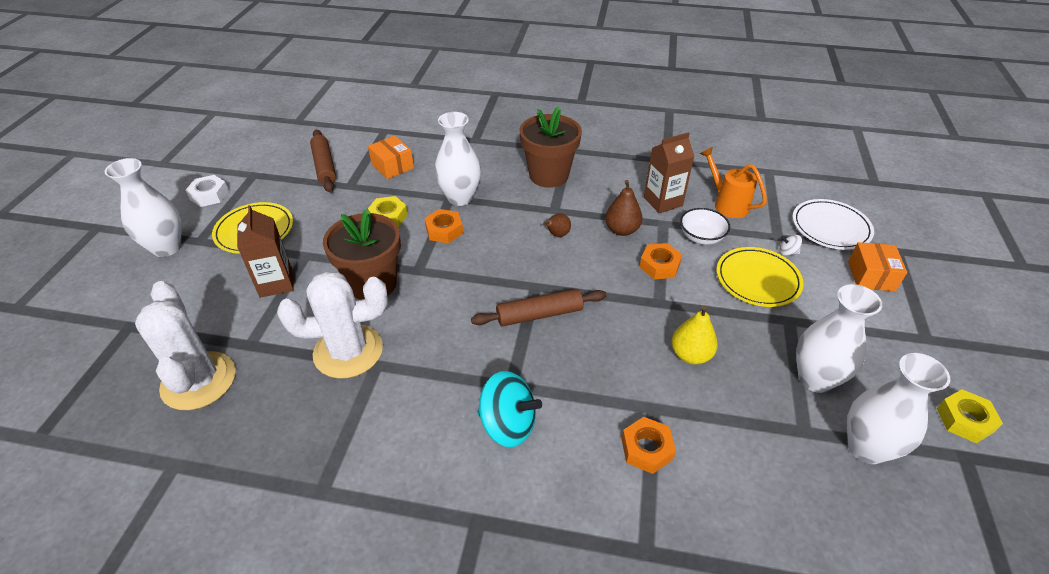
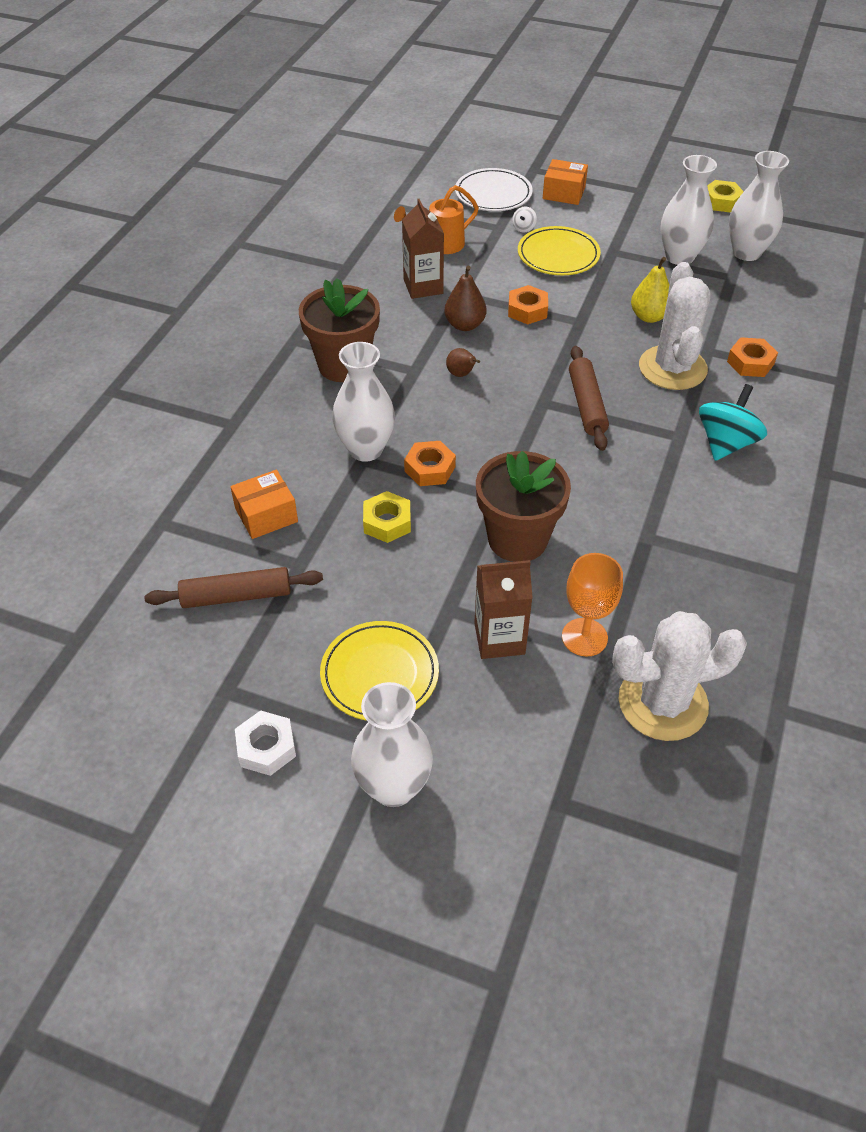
camera: 80 degrees left, 5 degrees up
white cactus [277,271,388,379] -> white cactus moved to [639,262,711,390]
white bowl [680,208,730,245] -> none
none -> orange goblet [562,553,623,657]

